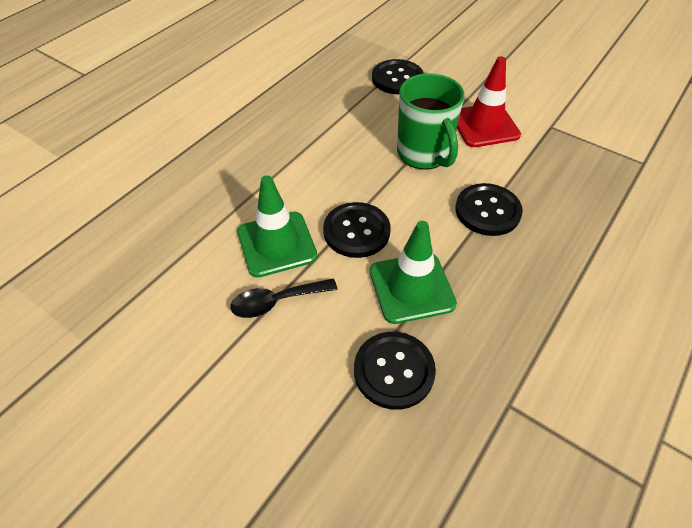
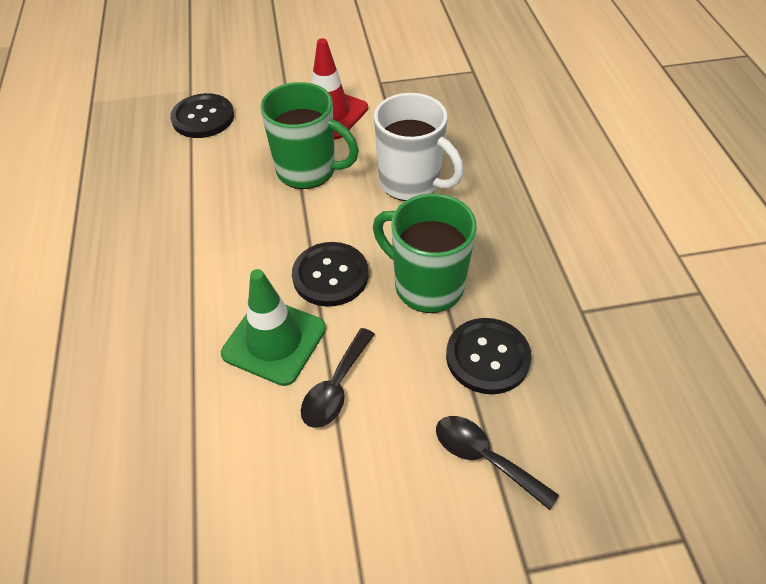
camera: 45 degrees left, 0 degrees up
green traffic cone [370,221,457,324] -> green mug [373,193,477,313]
black button [455,183,523,236] -> white mug [374,93,464,201]
none -> black spoon [436,416,559,510]

